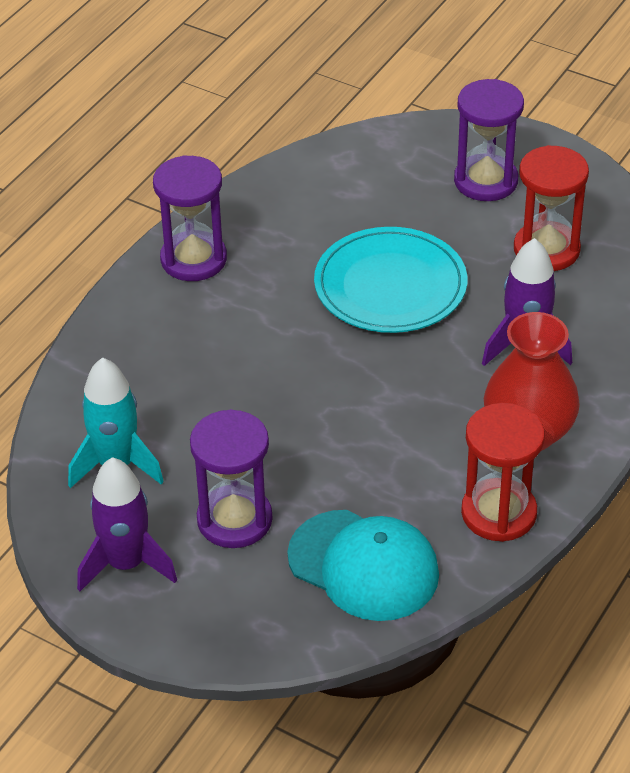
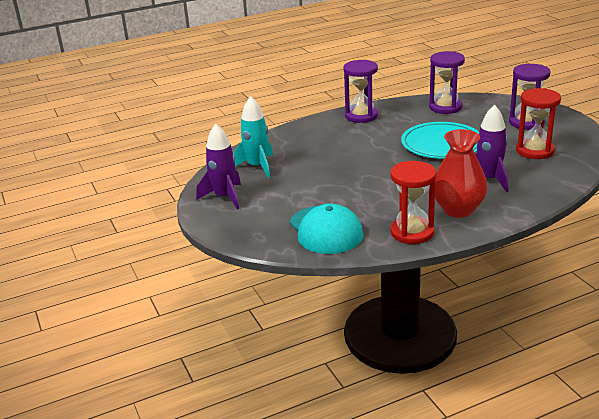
camera: 35 degrees right, 15 degrees down
purple hourglass [190,409,273,548] -> purple hourglass moved to [429,51,465,114]

